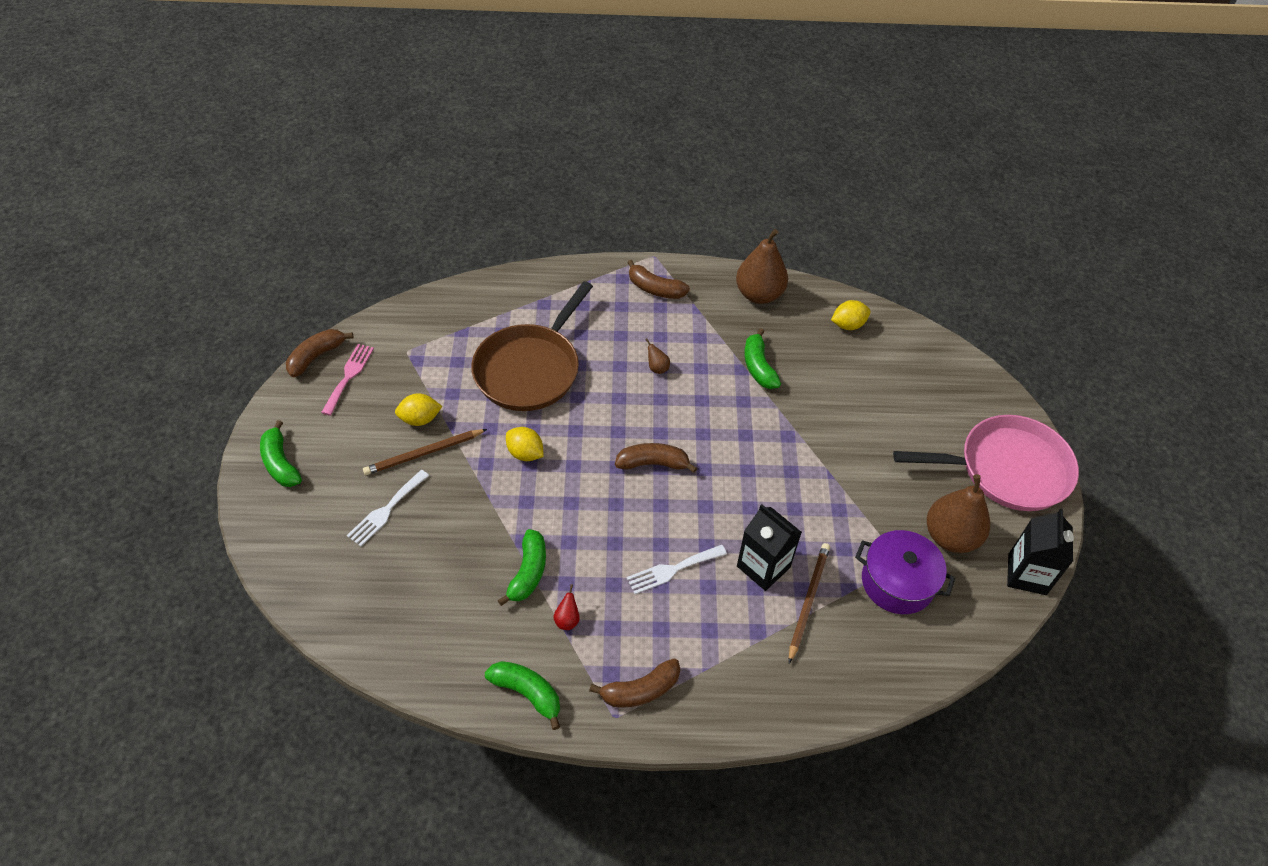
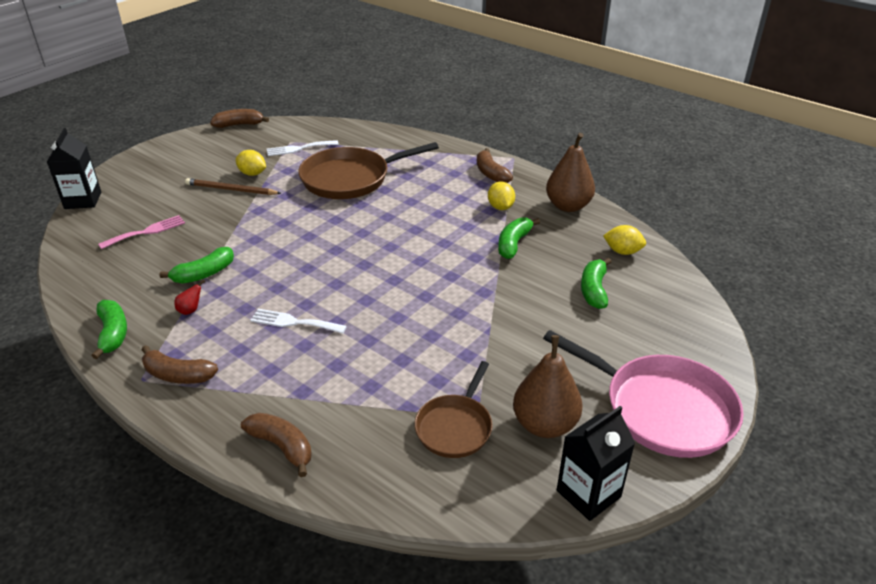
camera: 40 degrees right, 15 degrees down
green banana [260,420,302,487] -> green banana moved to [581,258,612,309]
pink fork [321,344,374,416] -> pink fork moved to [98,215,185,249]
white fork [347,470,429,547] -> white fork moved to [267,140,339,156]
yellow lemon [506,427,544,461] -> yellow lemon moved to [488,182,515,210]
brown banana [615,443,697,473] -> brown banana moved to [241,413,312,477]
brown pear [645,338,670,374] -> none
black carton [737,504,802,591] -> black carton moved to [47,128,101,209]
brown pencil [789,543,830,663] -> none
purple pot [855,530,955,614] -> brown pan [415,361,493,458]

